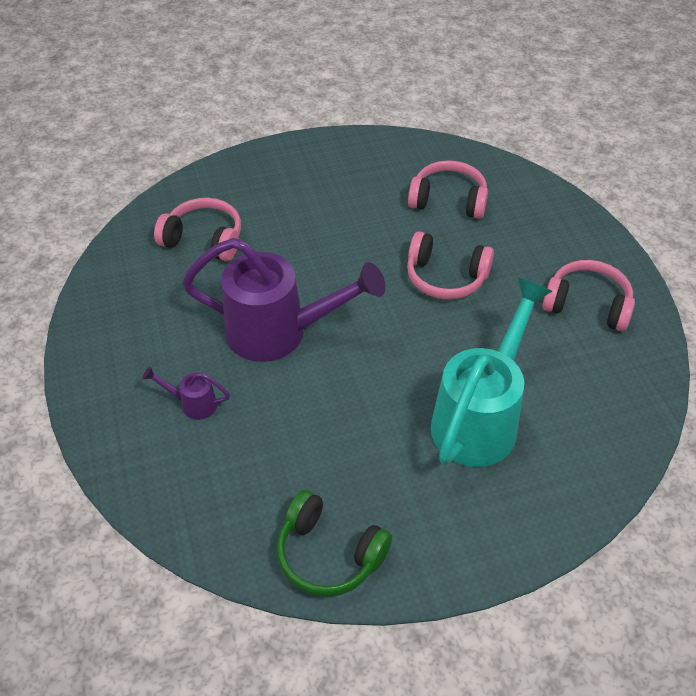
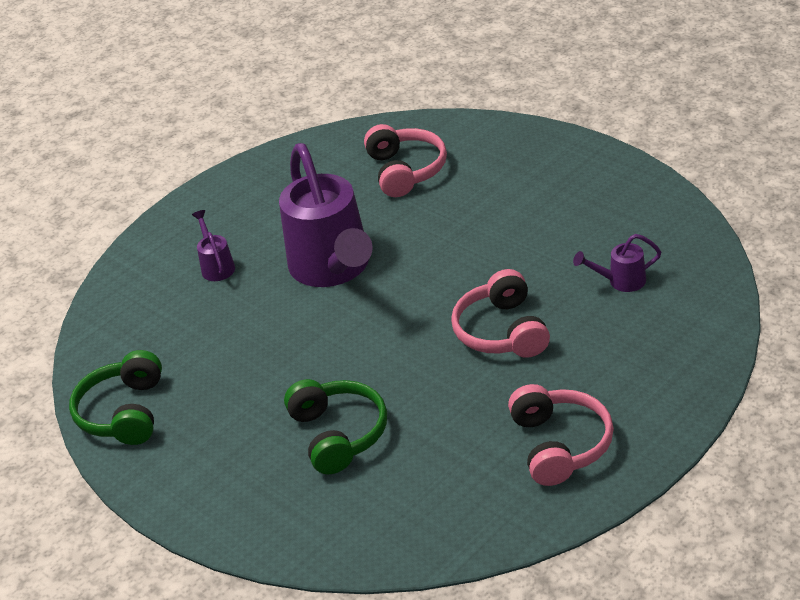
camera: 65 degrees right, 10 degrees down
pink headphones [408,160,488,219] -> purple watering can [573,234,661,292]
turquoise watering can [431,278,552,467] -> green headphones [284,379,387,474]

